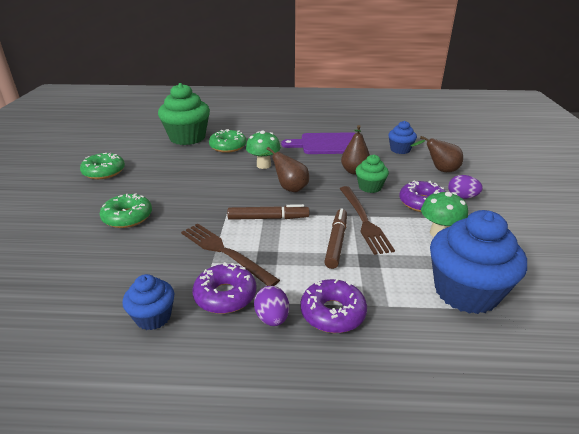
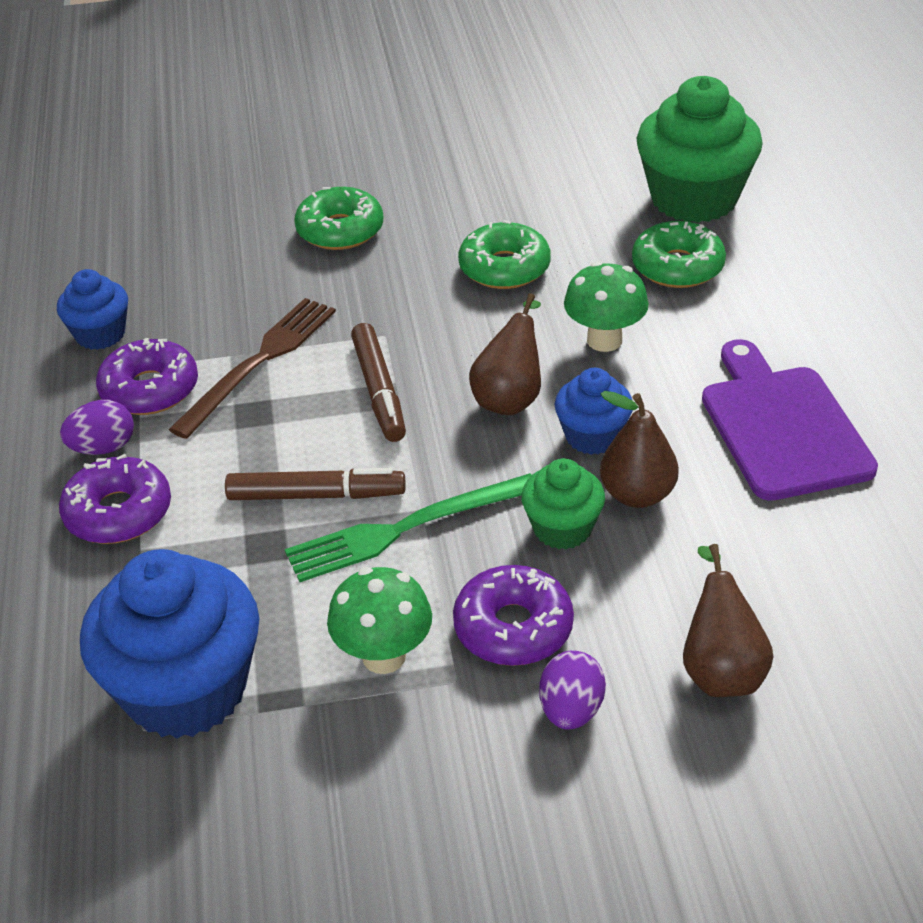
camera: 80 degrees right, 10 degrees up
green donut [80,153,125,179] -> green donut moved to [458,220,550,289]
brown fork [339,186,395,255] -> green fork [285,473,532,582]
blue cupcake [388,121,417,154] -> blue cupcake moved to [554,368,633,455]

